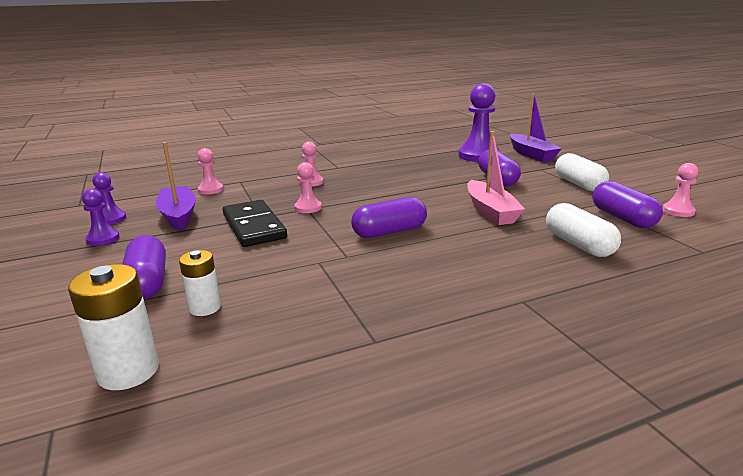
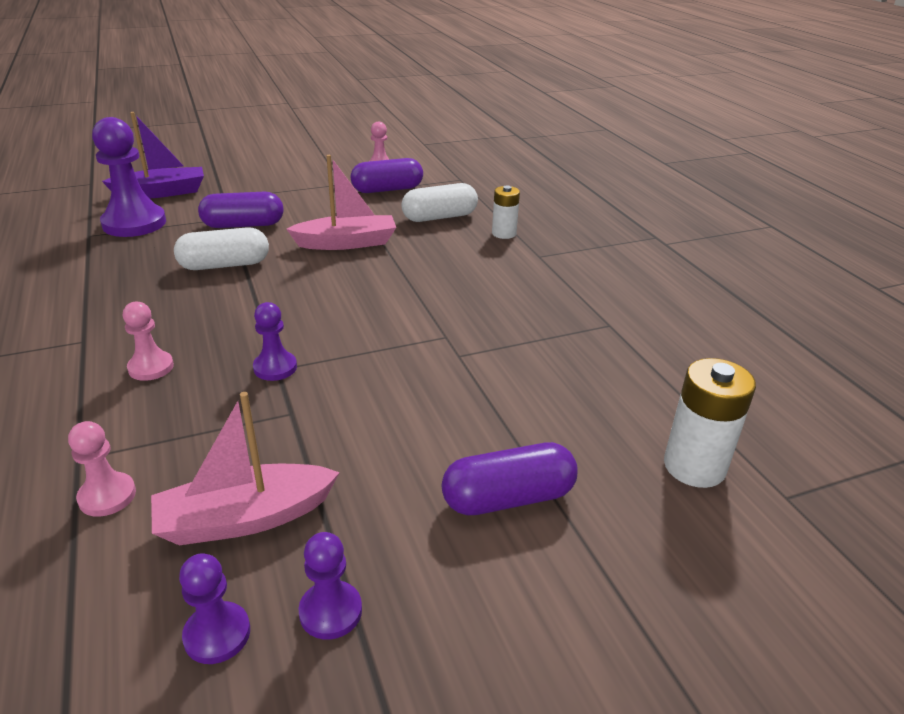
camera: 90 degrees left, 10 degrees up
purple boat [156,142,196,231] -> pink boat [151,392,340,545]
white battery [179,250,221,316] -> white battery moved to [492,186,520,239]
black domino [223,200,287,247] -> none
pink pawn [294,162,322,213] -> purple pawn [253,302,297,381]
purple capsule [351,197,427,238] -> none
white capsule [555,153,609,192] -> white capsule moved to [174,227,269,270]

